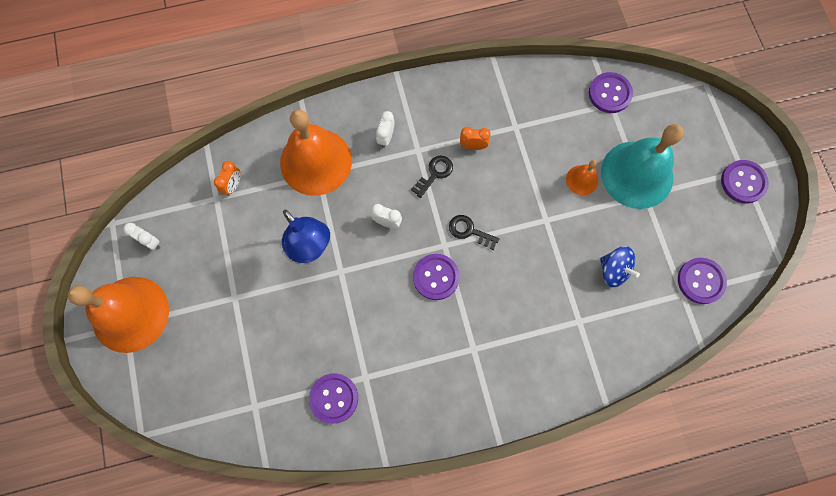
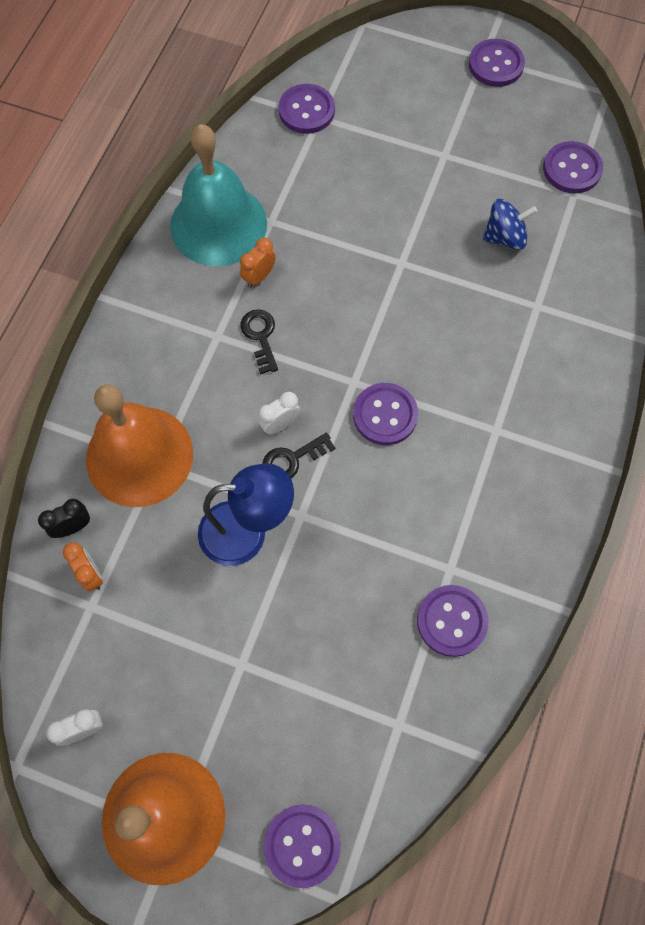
camera: 55 degrees left, 5 degrees down
white clock [376,111,395,148] -> none
black key [449,215,499,250] -> black key moved to [263,432,336,478]
orange bell [566,160,598,195] -> none
turquoise bell [601,124,684,209] -> turquoise bell moved to [170,124,267,266]
none -> black clock [38,499,90,538]
none -> purple button [264,804,341,888]

